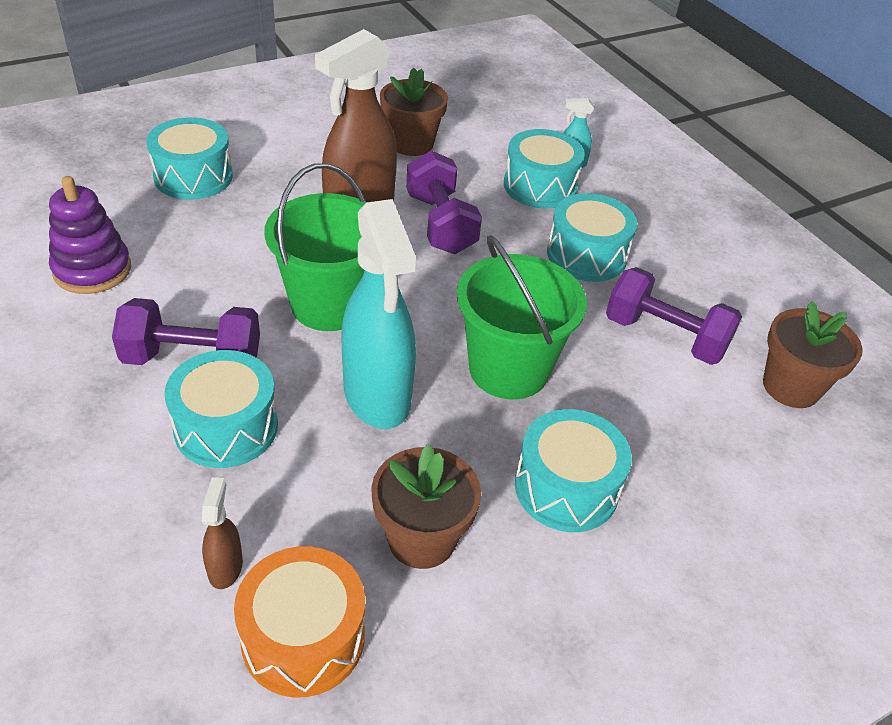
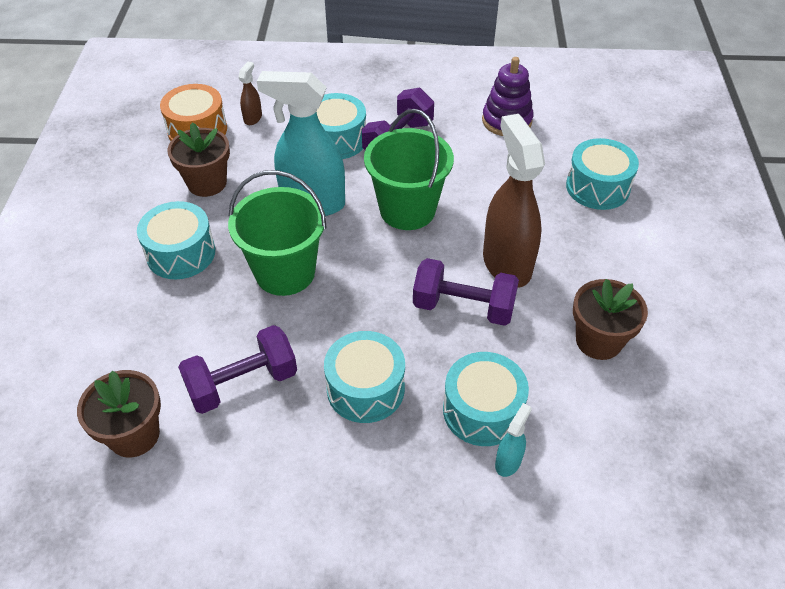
camera: 125 degrees right, 5 degrees up
brown spray bottle [202,477,243,589] -> brown spray bottle turned 105 degrees counterclockwise [238,62,262,125]

